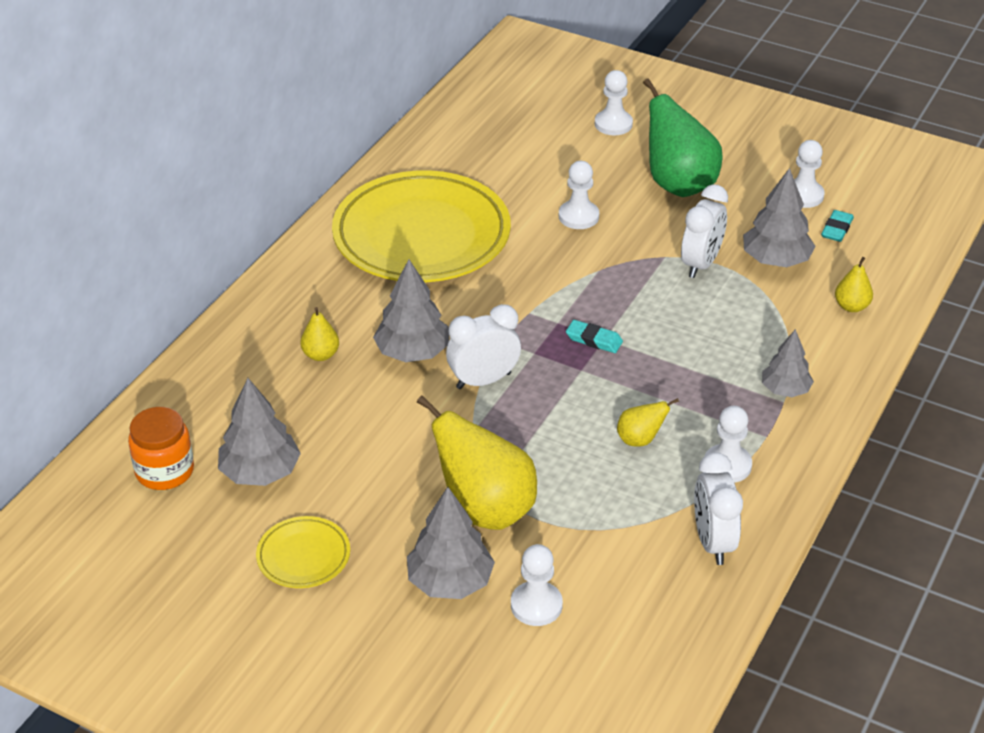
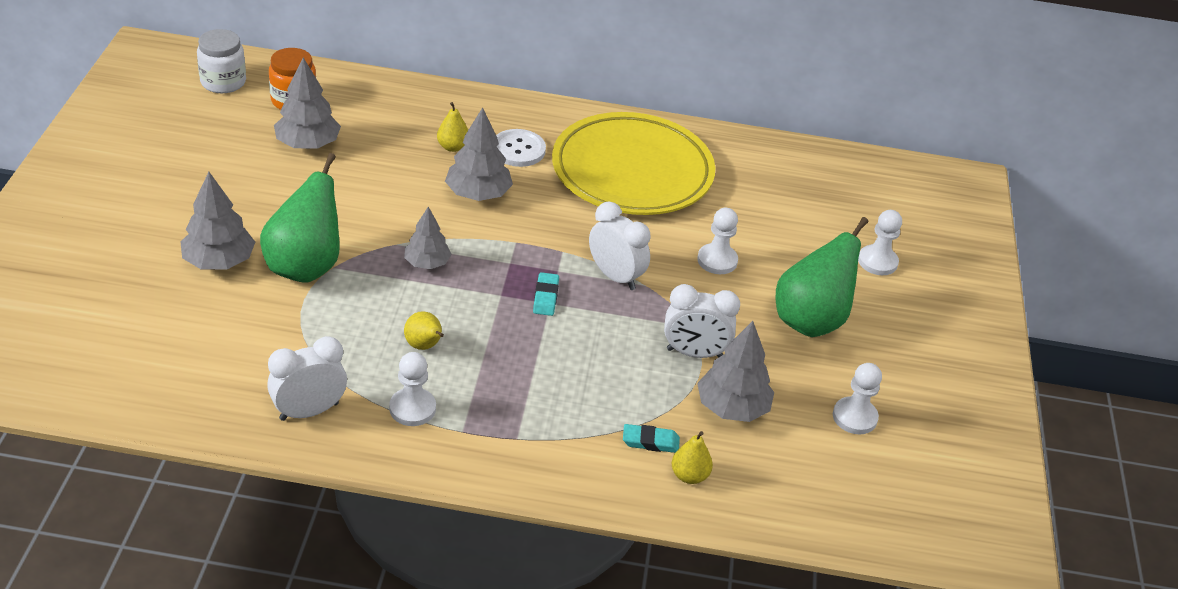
camera: 65 degrees right, 0 degrees up
yellow plate [256,516,350,588] -> none
yellow pear [417,395,537,530] -> green pear [260,153,340,283]
white clock [446,304,521,389] -> white clock moved to [589,202,651,290]
white pawn [511,544,563,626] -> none
grey tree [762,329,814,397] -> grey tree moved to [404,207,451,269]
turquoise eraser [821,210,854,242] -> turquoise eraser moved to [623,424,680,453]
none -> white jar [197,29,246,93]
none -> white button [496,129,546,167]

